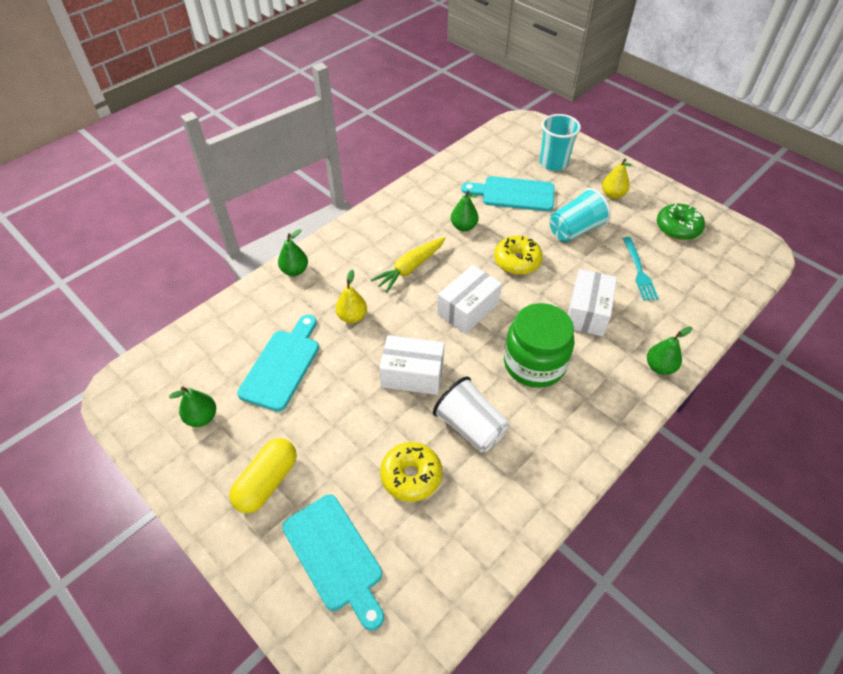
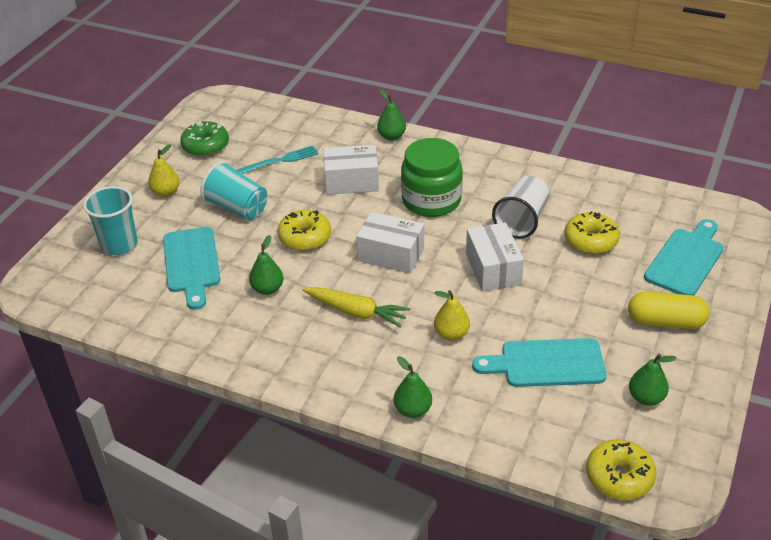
camera: 110 degrees left, 10 degrees down
none -> yellow donut [586,439,656,500]

